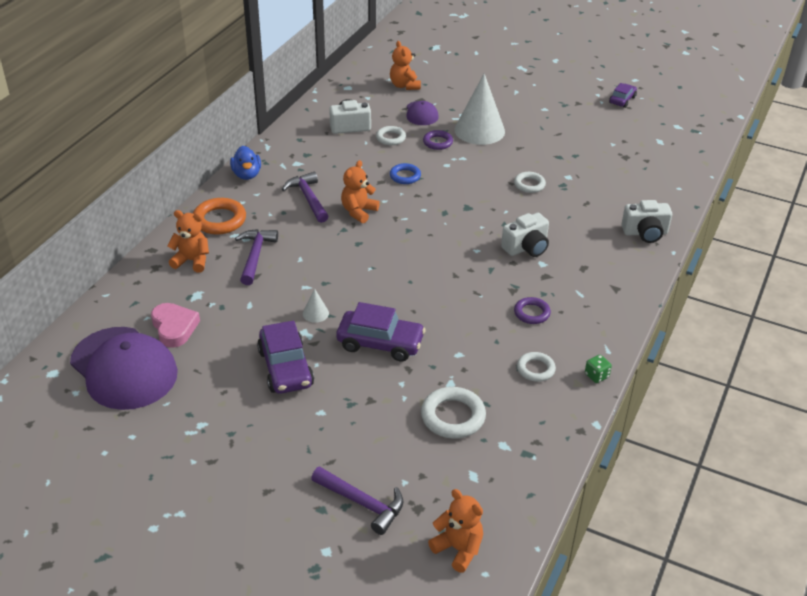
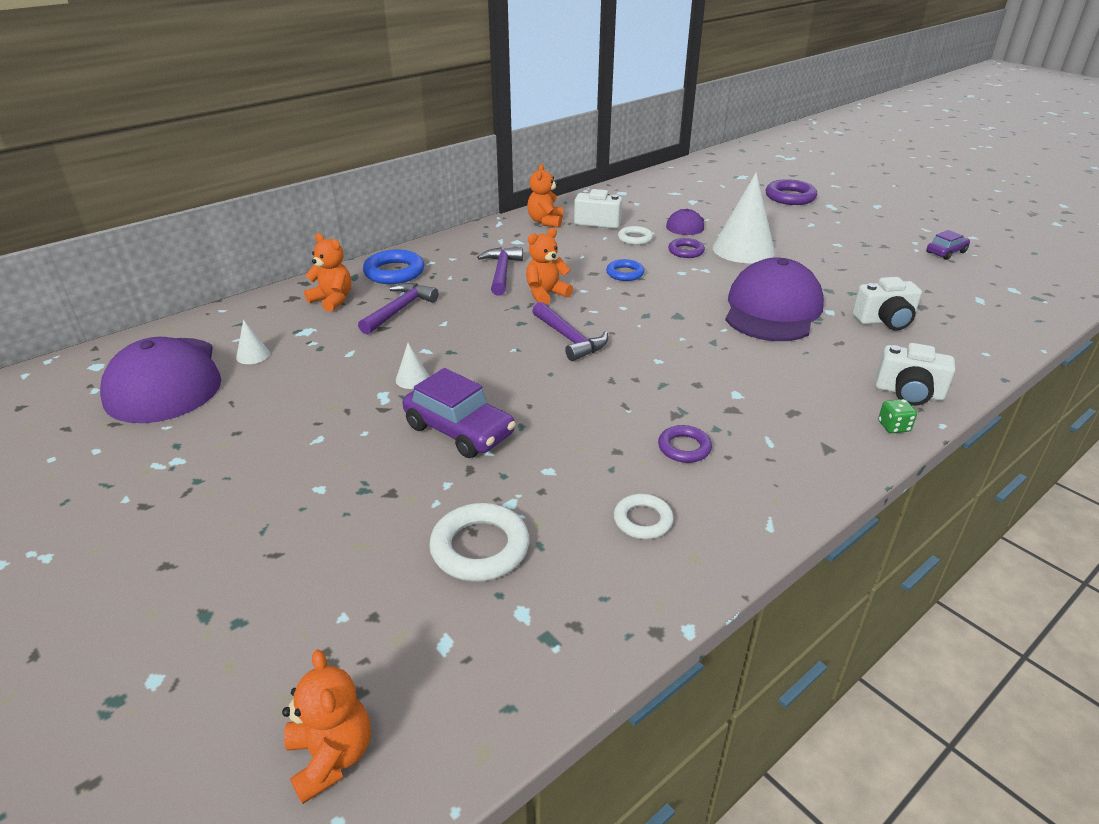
camera: 25 degrees right, 5 degrees down
pink heart [151,303,200,348] -> white cone [236,319,270,364]
orange ring [193,198,246,235] -> blue ring [363,250,424,284]
blue duck [230,146,261,180] -> none
purple car [257,320,314,394] -> none
purple hammer [311,466,404,535] -> purple hammer moved to [532,302,608,361]
orange teddy bear [390,41,421,90] -> orange teddy bear moved to [527,164,563,228]
white camera [501,213,549,257] -> white camera moved to [853,277,922,330]
white ring [514,172,546,193] -> purple cap [725,258,824,341]
green dice [585,355,612,383] -> green dice moved to [878,399,917,433]
none -> purple ring [766,179,817,205]

